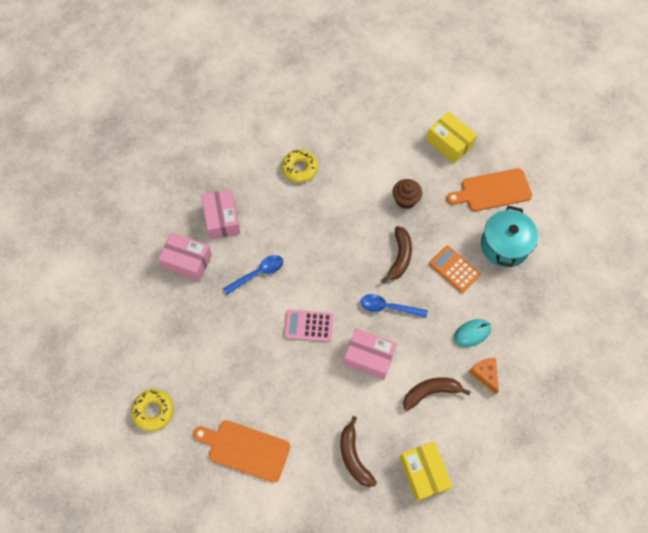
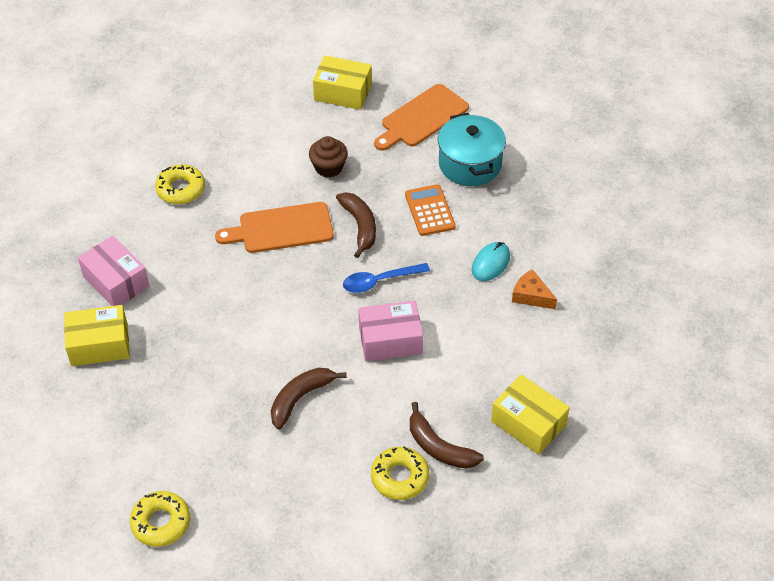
camera: 30 degrees left, 15 degrees down
pink box [158,232,212,281] -> yellow box [64,305,130,366]
orange cutting board [193,420,290,483] -> orange cutting board moved to [215,202,334,253]
blue spoon [223,255,283,295] -> none
pink calculator [284,310,333,342] -> none
brown banana [403,377,470,411] -> brown banana moved to [271,368,347,429]
orange calculator [429,245,481,293] -> orange calculator turned 60 degrees clockwise [405,184,456,236]
none -> yellow donut [371,446,429,500]

